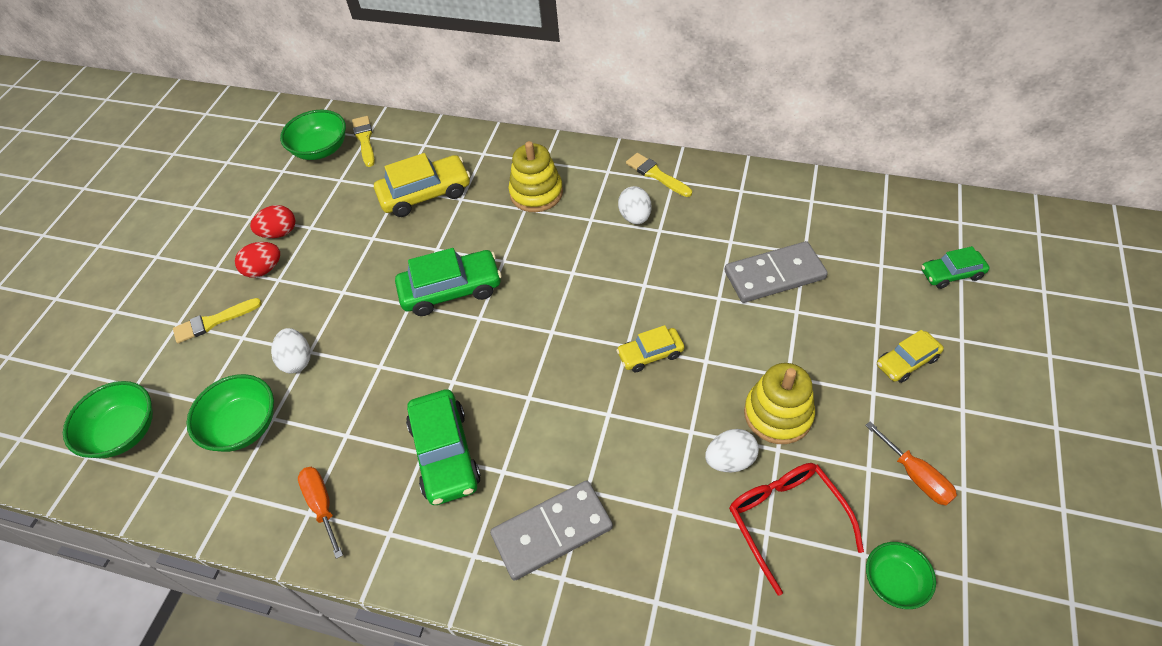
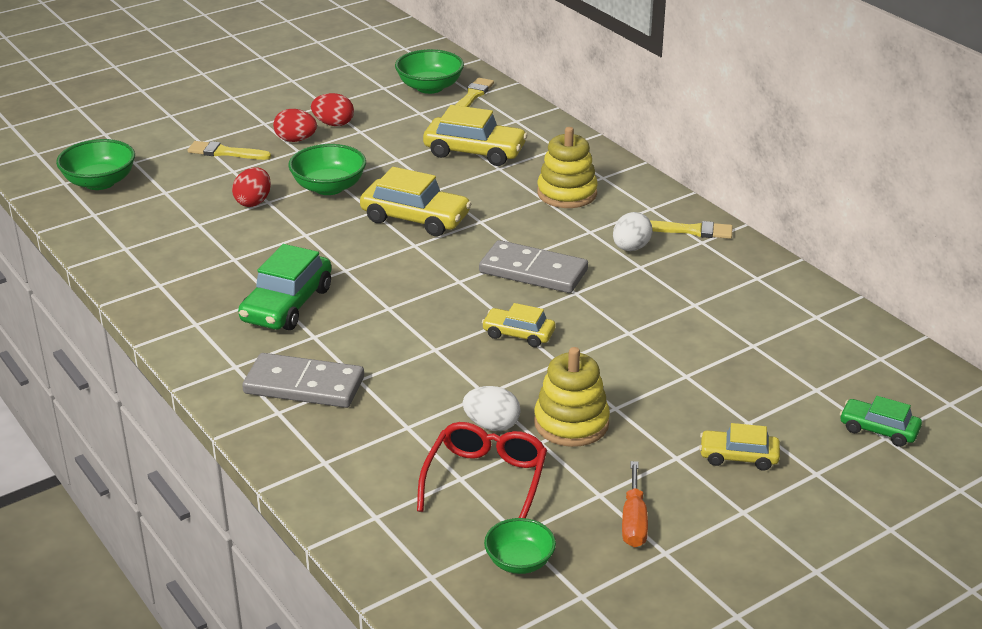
camera: 35 degrees right, 20 degrees down
green bowl [186,374,274,452] -> green bowl moved to [288,144,366,195]
white egg [271,328,311,374] -> red egg [232,167,271,207]
orange screwdriver [298,467,343,559] -> none
green car [395,248,502,316] -> yellow car [360,167,471,236]
yellow brush [626,153,692,197] -> yellow brush turned 105 degrees clockwise [650,221,733,239]
grey domino [724,241,828,303] -> grey domino moved to [479,240,588,293]

